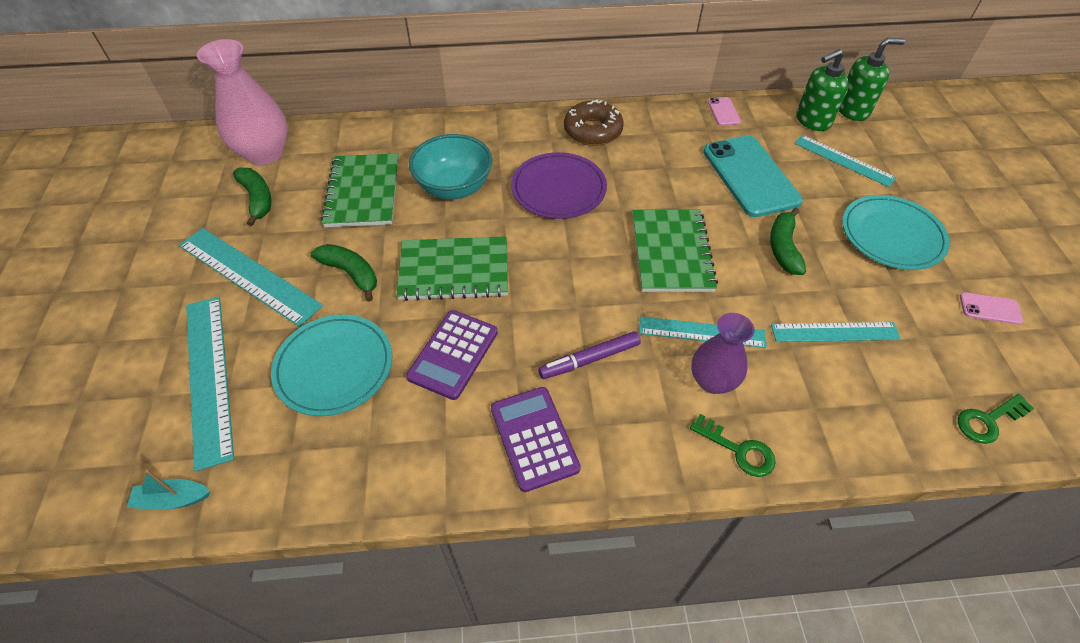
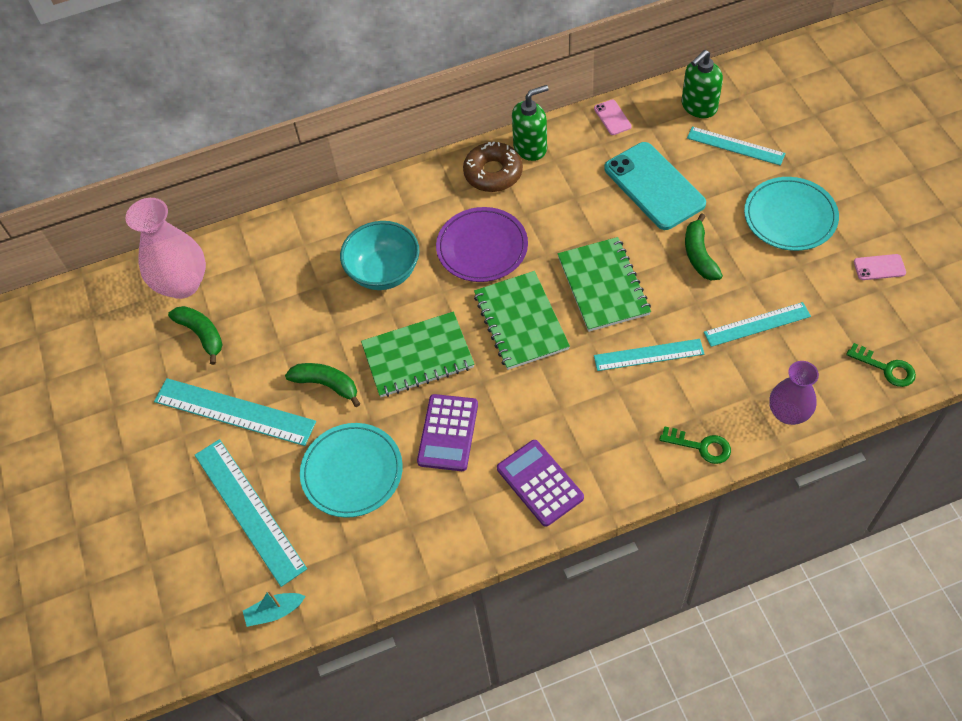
camera: 10 degrees left, 5 degrees up
green notebook [321,154,399,227] -> green notebook moved to [474,271,570,370]
purple marker [538,331,641,379] -> none
purple vase [691,313,755,394] -> purple vase moved to [769,361,819,425]
green soap dispenser [839,38,905,121] -> green soap dispenser moved to [512,85,549,161]
green key [958,394,1035,444] -> green key turned 105 degrees counterclockwise [846,343,916,387]

